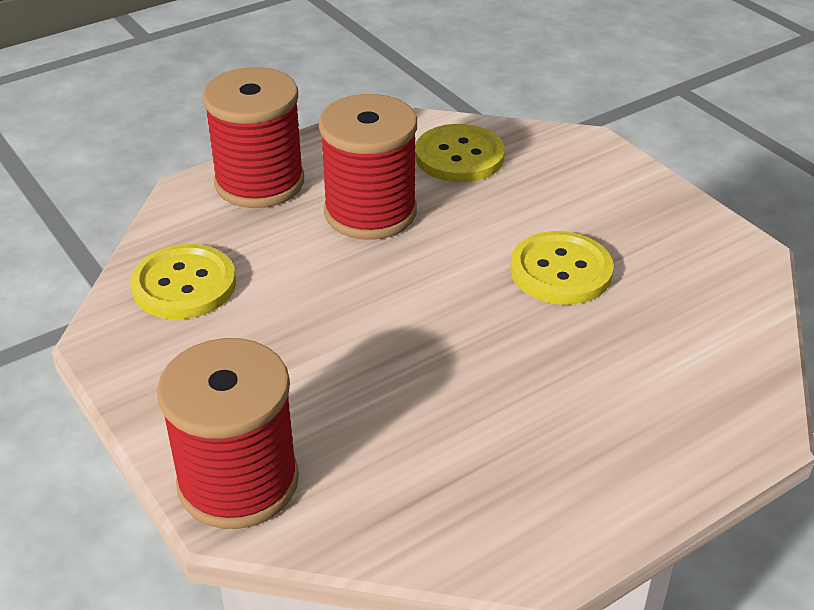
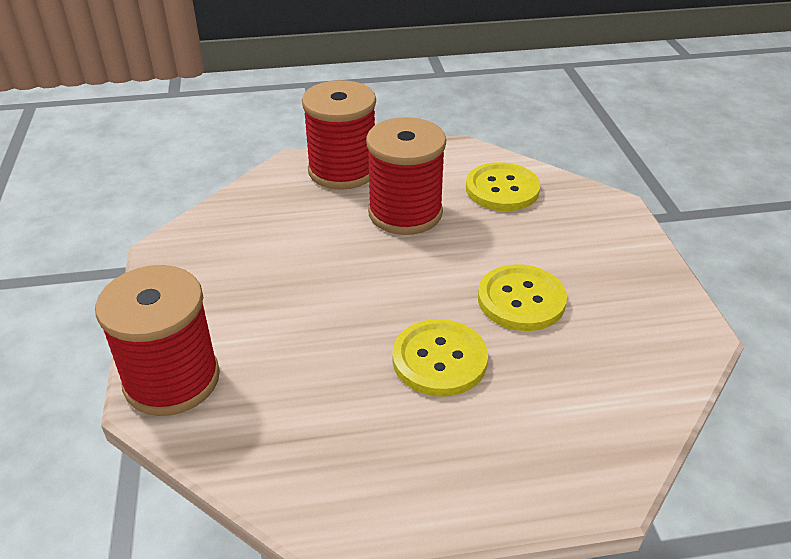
camera: 25 degrees right, 0 degrees up
yellow button [130,244,236,320] -> yellow button moved to [392,319,488,397]

